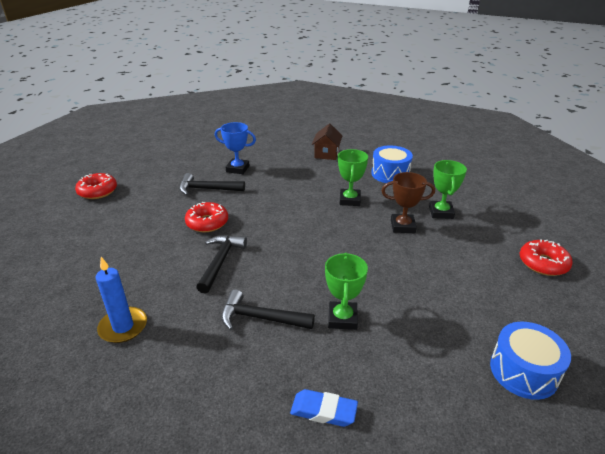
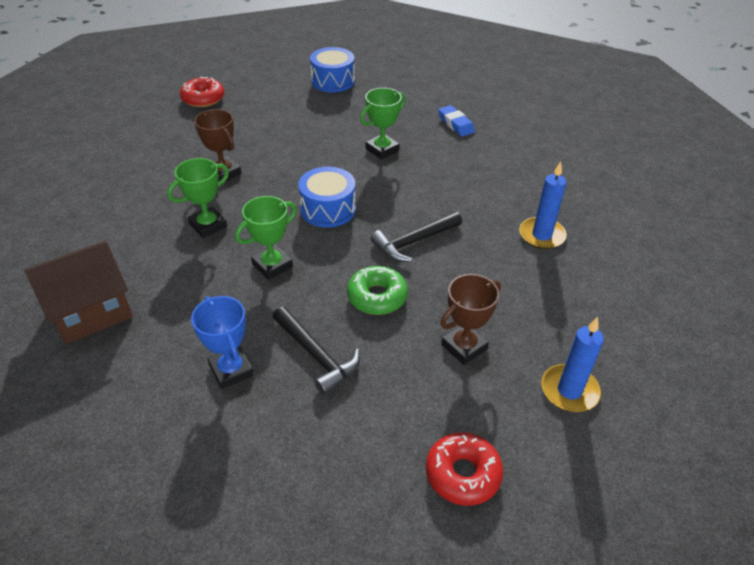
camera: 135 degrees left, 10 degrees up
red donut [185,202,228,232] -> green donut [347,266,408,315]
black hammer [221,289,315,330] -> none
brown house [312,124,342,160] -> brown house [25,241,133,344], size x1.54
blue drum [371,146,413,183] -> blue drum moved to [298,167,356,228]
green trophy [429,160,467,219] -> green trophy moved to [235,196,297,280]
none -> brown trophy [441,274,501,365]
none -> blue candle [541,317,604,412]

